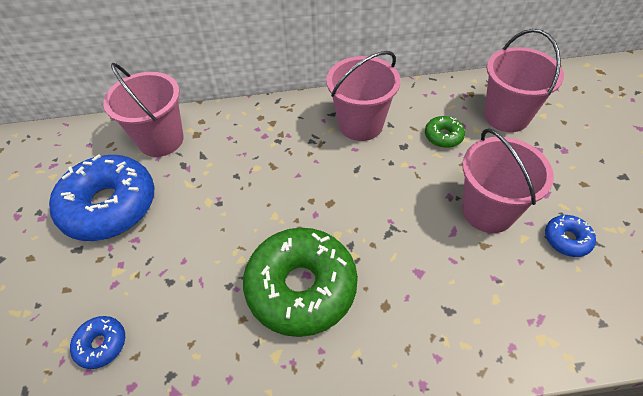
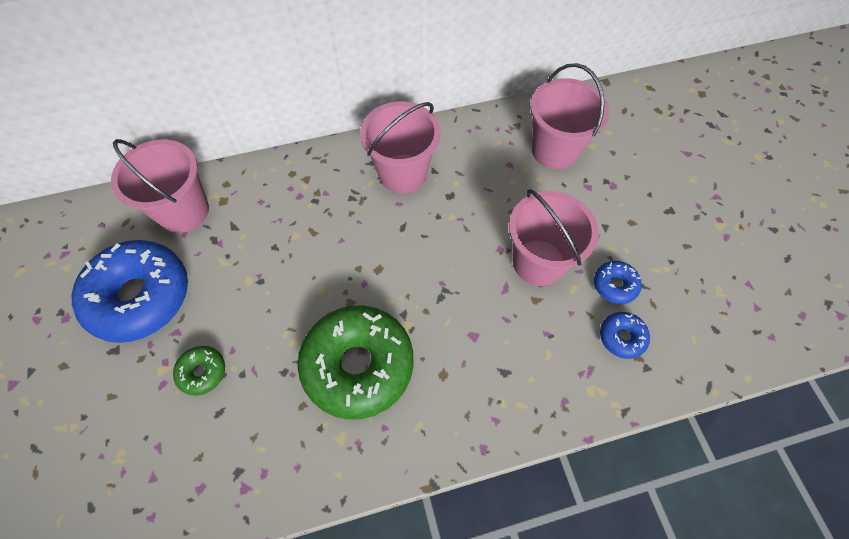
camera: 10 degrees left, 10 degrees up
blue donut [70,316,125,369] -> blue donut moved to [600,312,650,359]
green donut [425,116,465,148] -> green donut moved to [173,346,225,396]

